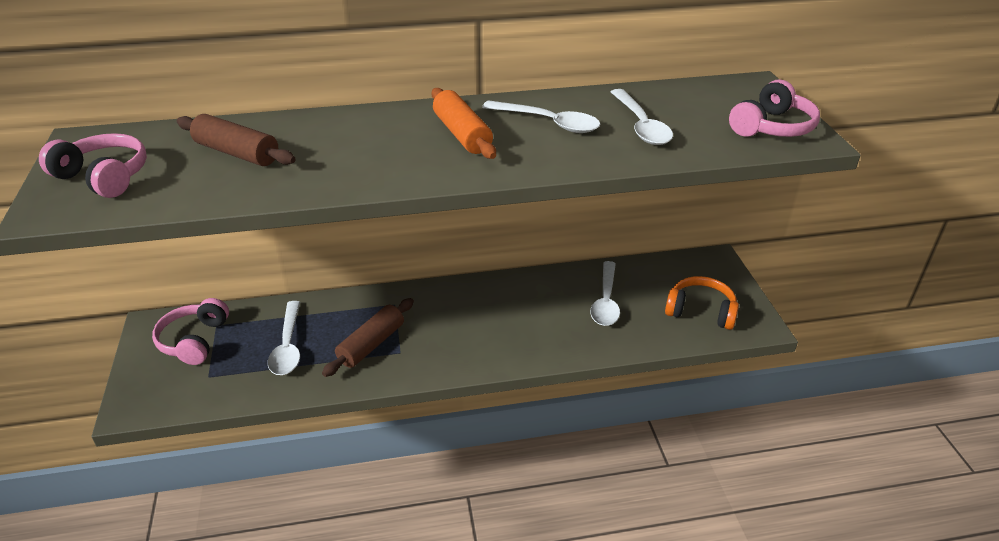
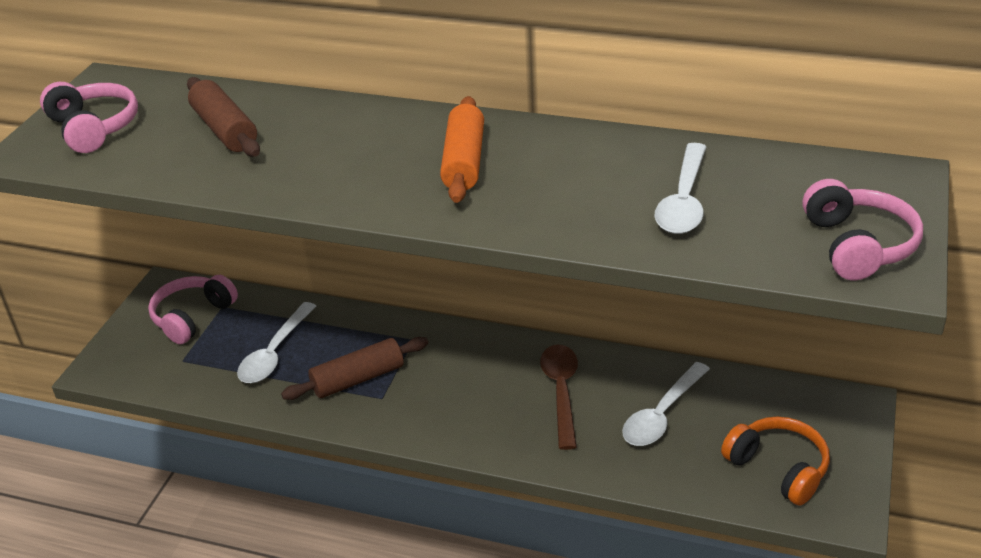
camera: 30 degrees right, 0 degrees up
white spoon [482,100,600,133] -> none
pink headphones [729,79,820,137] -> pink headphones turned 75 degrees counterclockwise [802,179,923,280]
none -> brown spoon [540,345,578,450]

